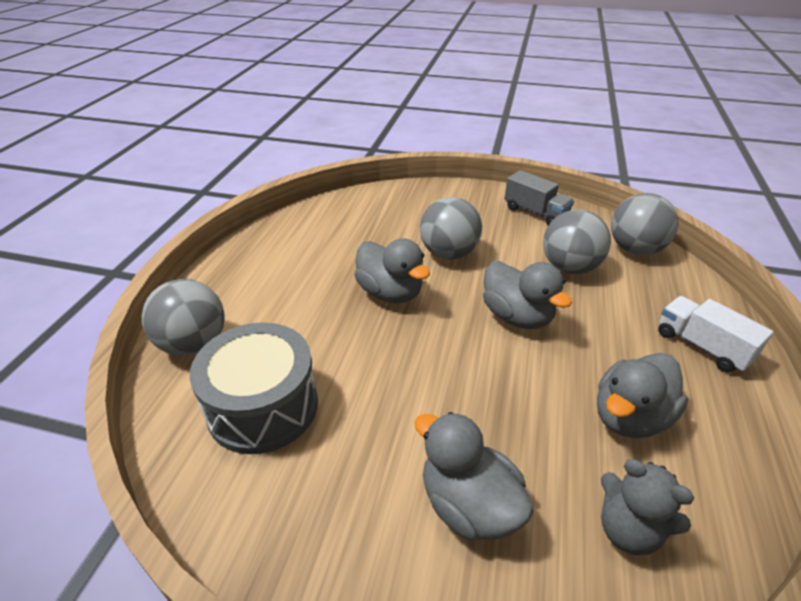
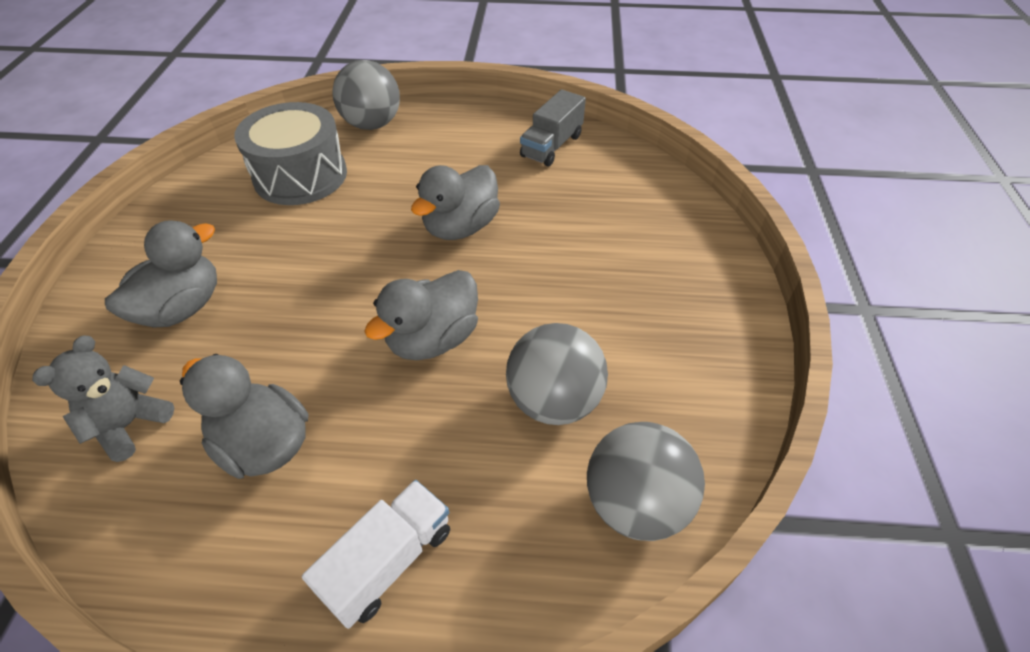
camera: 80 degrees right, 10 degrees up
grey ball [420,197,482,260] -> none
grey truck [504,170,574,226] -> grey truck moved to [520,89,586,166]

